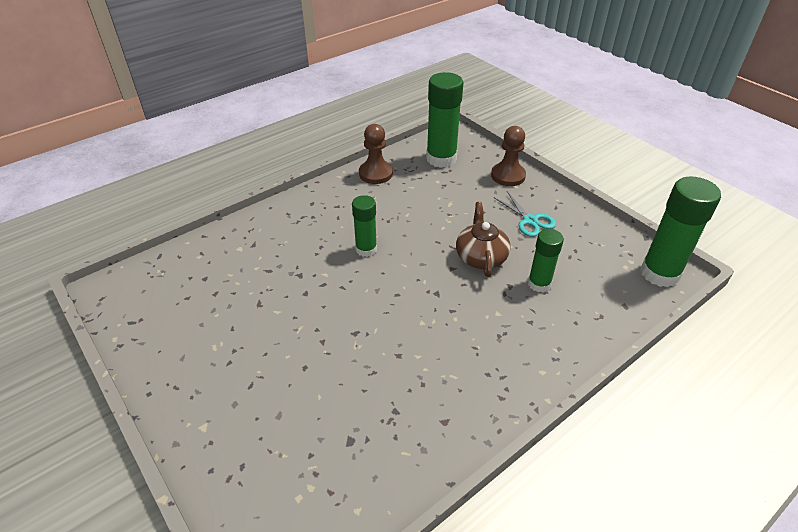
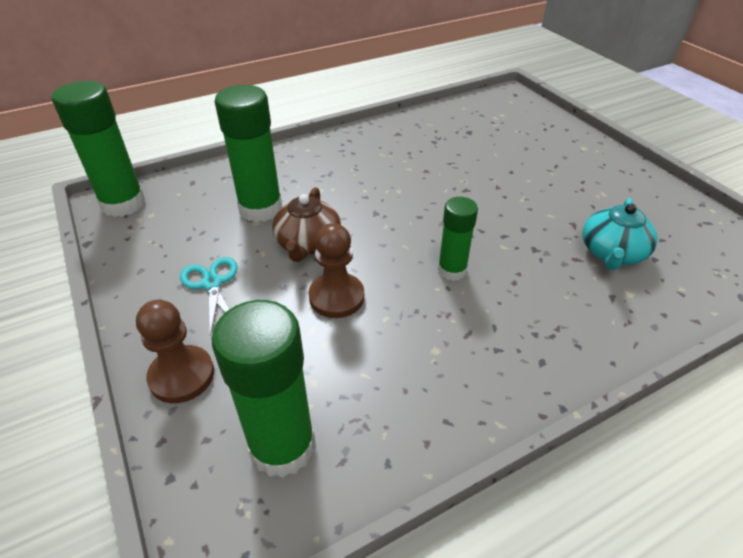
camera: 170 degrees left, 0 degrees up
brown pawn [359,124,393,184] -> brown pawn moved to [308,223,364,318]
green glue stick [528,229,564,292] -> green glue stick [214,85,282,222], size x1.68
none -> turquoise teapot [582,198,657,270]

